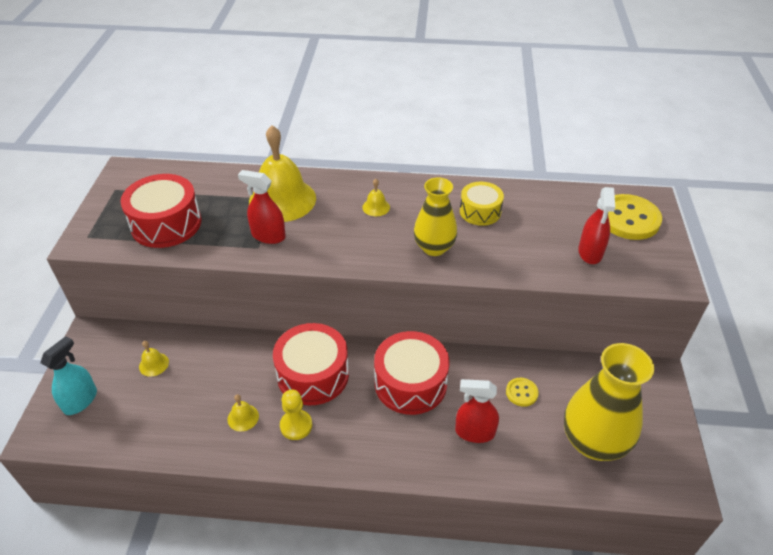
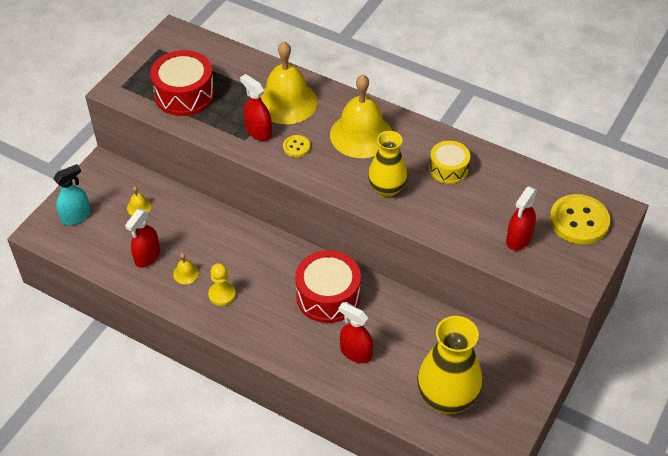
camera: 25 degrees right, 5 degrees up
red drum [273,323,349,405] -> none
yellow bell [362,179,390,216] -> yellow bell [330,74,392,158], size x2.45
yellow button [506,378,539,407] -> yellow button moved to [283,135,310,157]
none -> red spray bottle [125,209,160,268]

